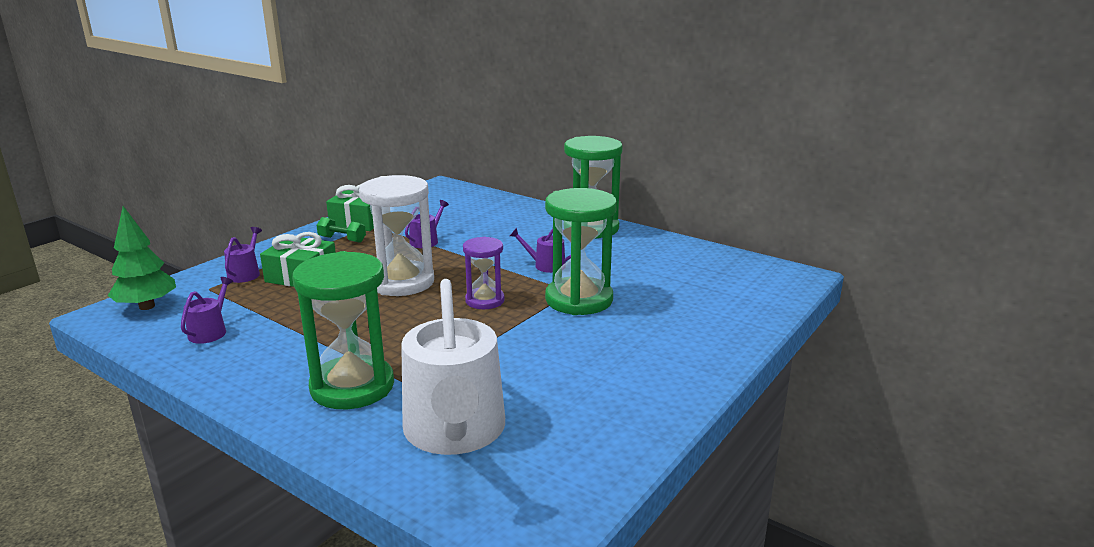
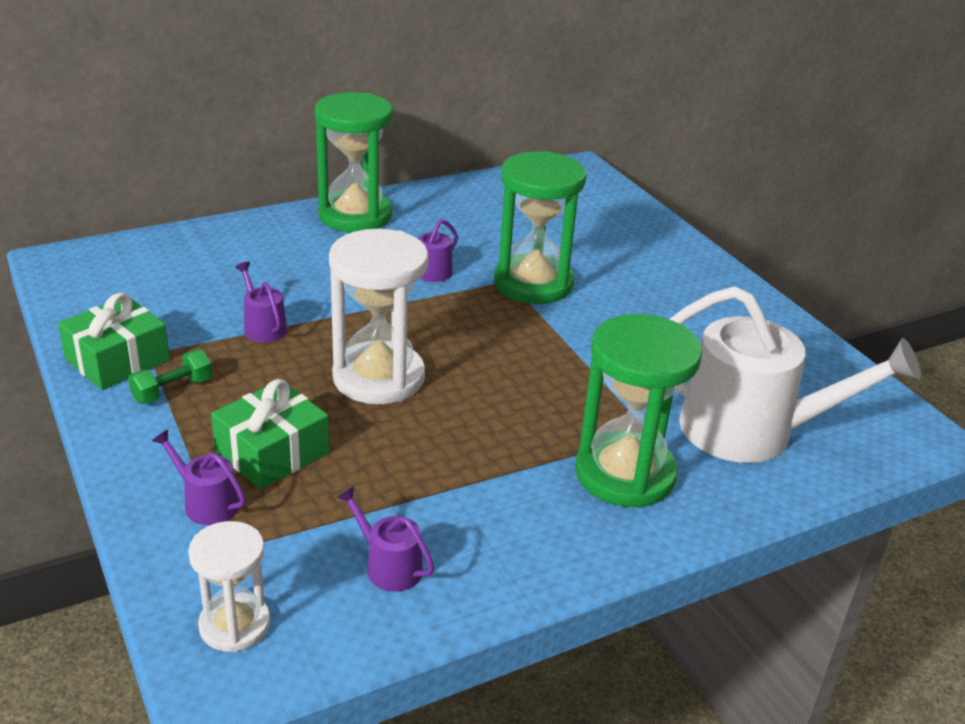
camera: 65 degrees left, 10 degrees up
green tree [108,206,176,310] -> white hourglass [188,521,270,652]
purple hourglass [463,237,505,309] -> none

